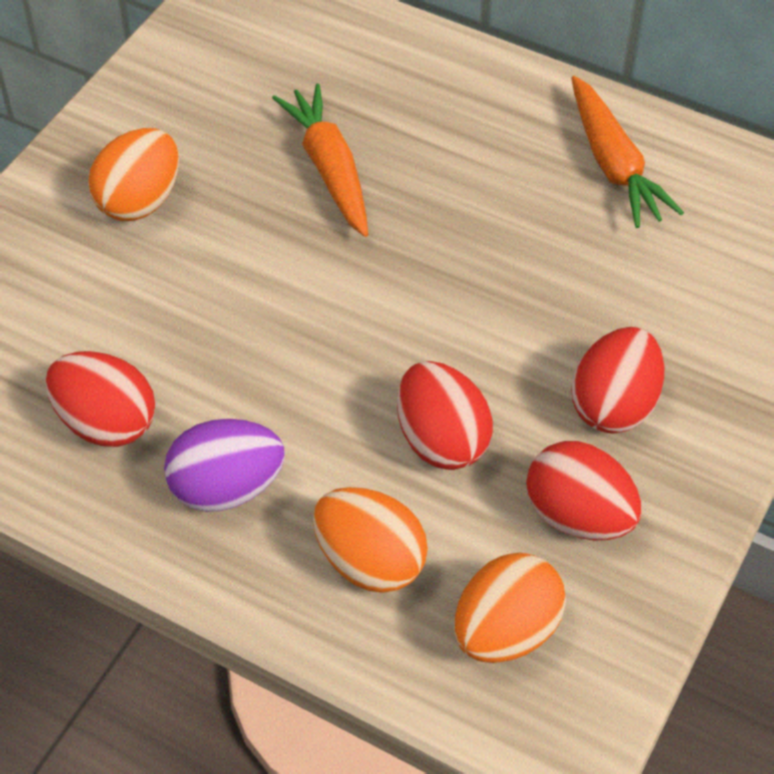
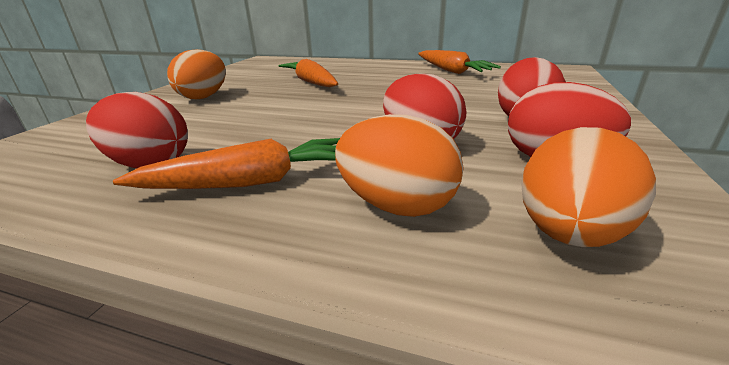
camera: 10 degrees left, 25 degrees down
purple egg [164,419,285,512] -> orange carrot [113,138,340,189]

